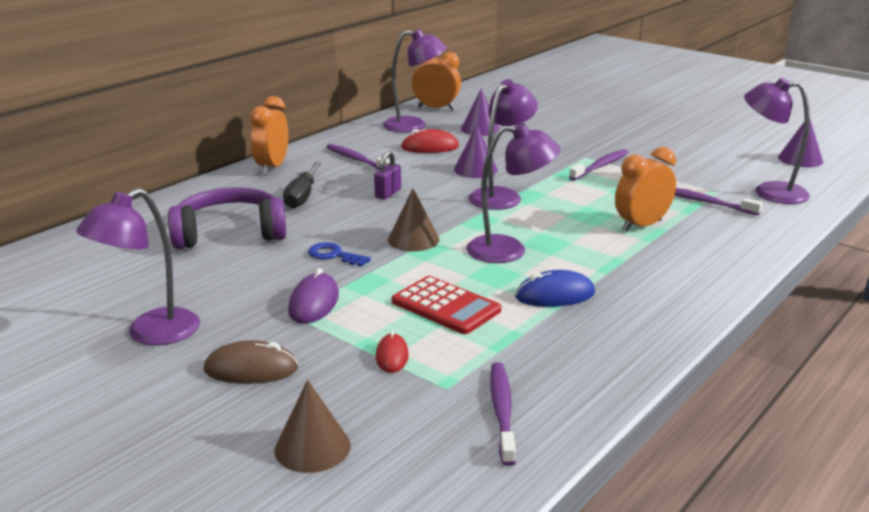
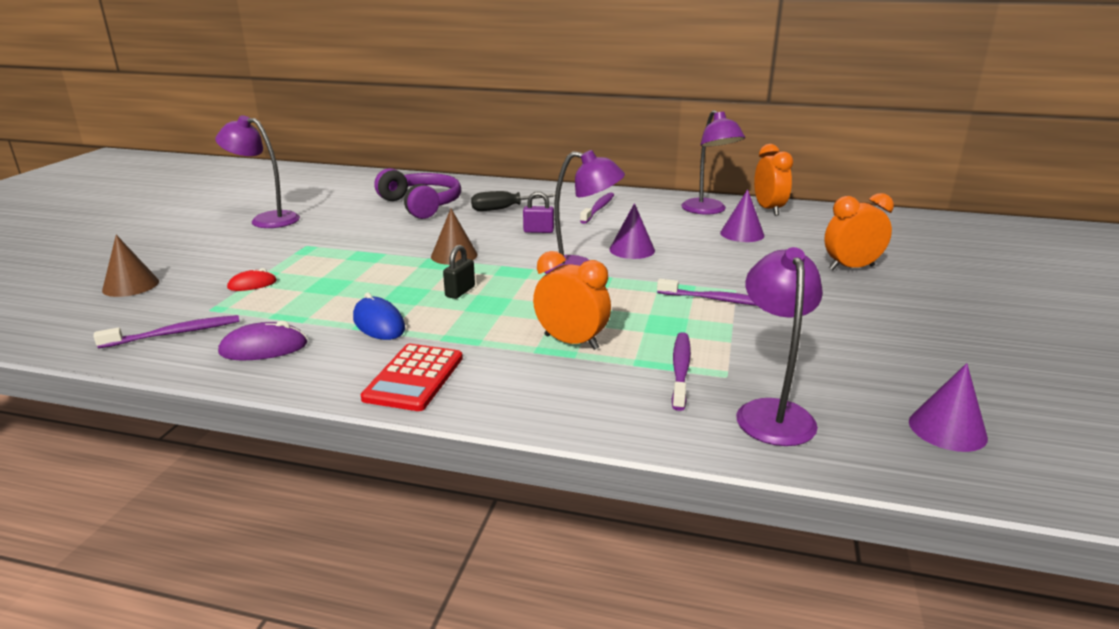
camera: 65 degrees right, 0 degrees up
brown mouse [204,340,298,384] -> none
orange clock [250,96,288,175] -> orange clock moved to [824,193,894,270]
purple mouse [288,268,339,324] -> purple mouse moved to [218,320,308,360]
blue key [308,242,371,267] -> none
red calculator [392,276,501,334] -> red calculator moved to [361,344,463,411]
red mouse [401,129,459,153] -> none
purple lamp [466,123,560,263] -> black padlock [443,245,475,299]

